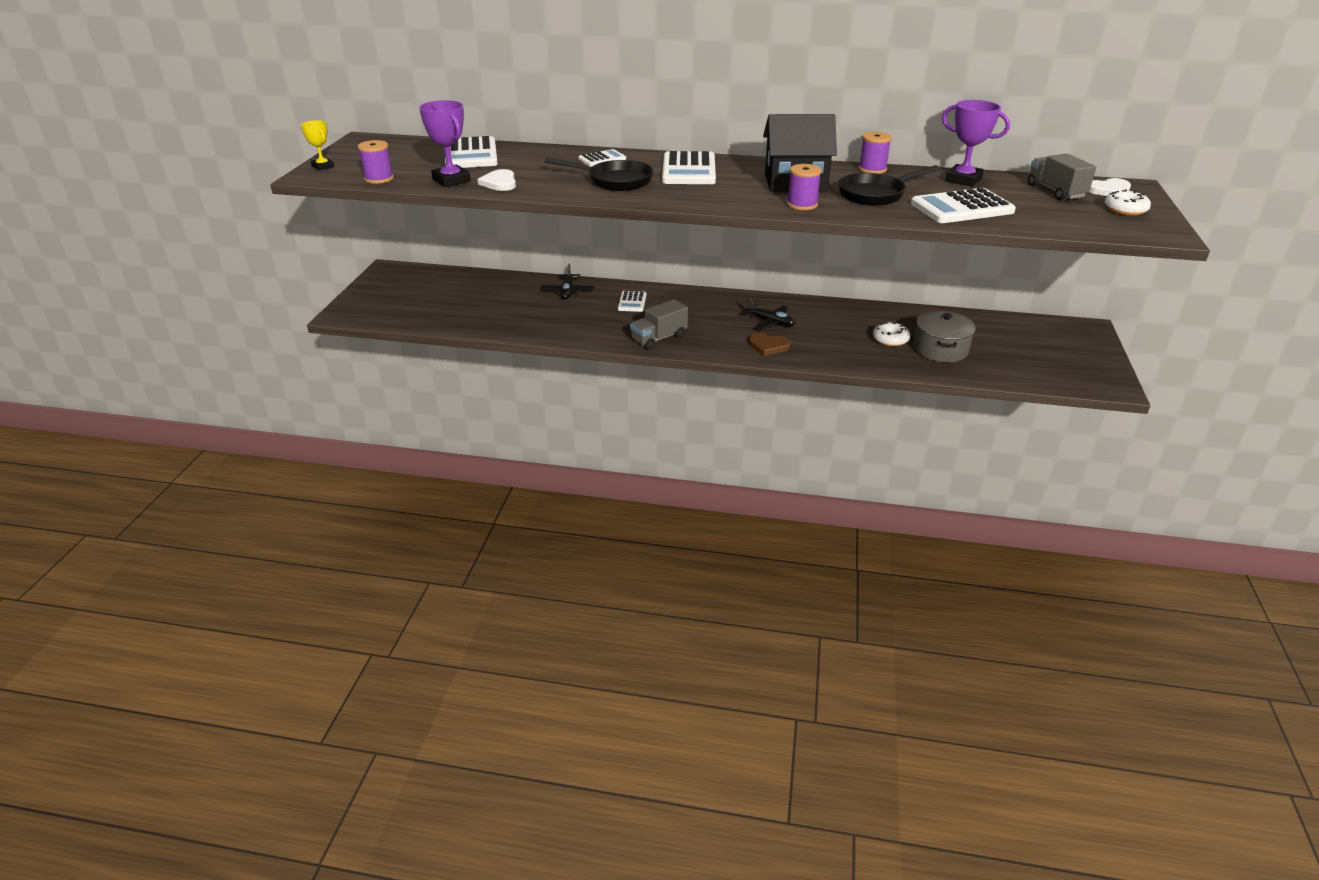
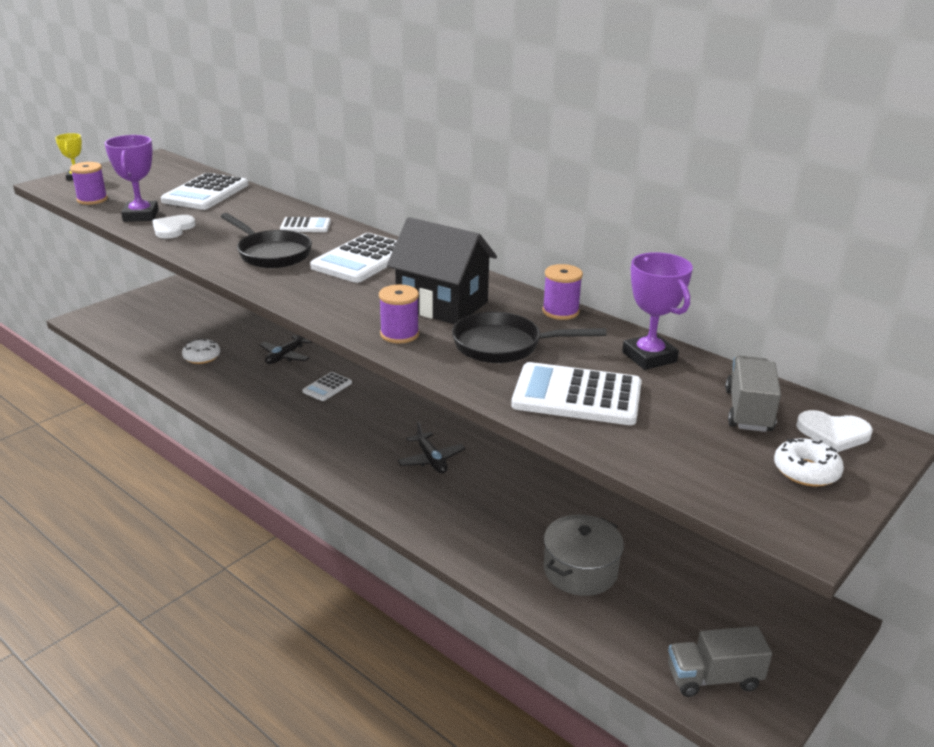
camera: 30 degrees right, 5 degrees down
grey truck [630,299,688,350] -> grey truck moved to [668,626,772,697]
brown heart [748,333,791,356] -> none
white donut [873,322,910,346] -> white donut moved to [182,338,220,364]

